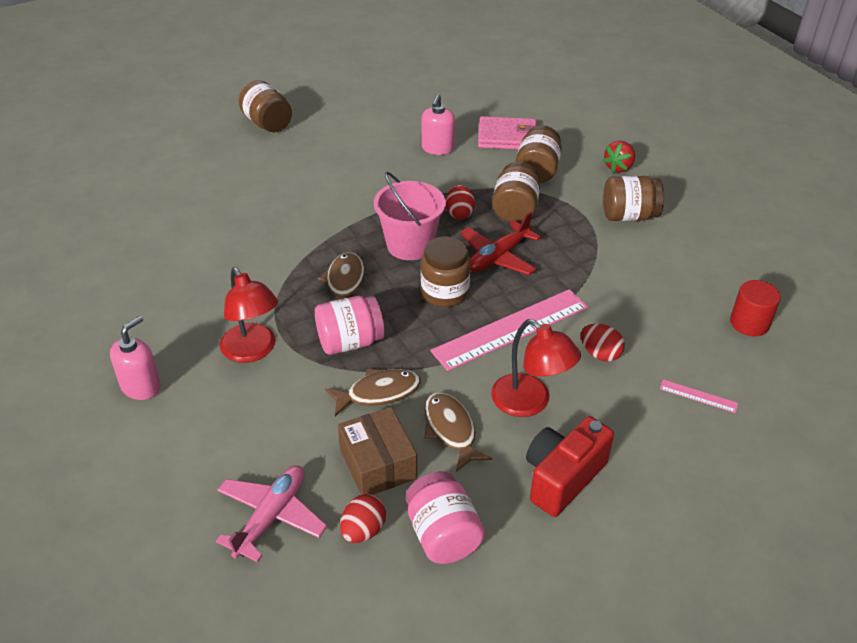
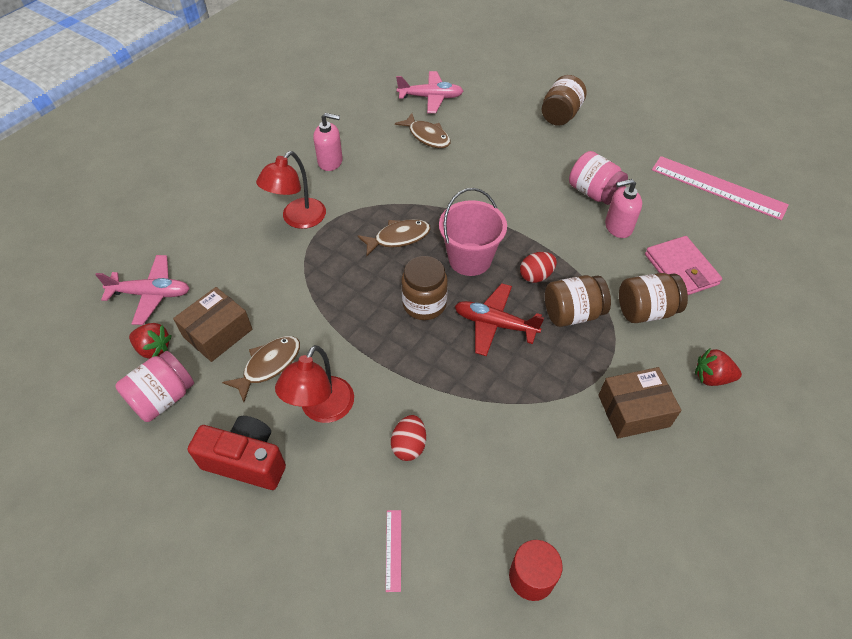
camera: 65 degrees right, 10 degrees up
pink soap dispenser [110,316,161,400] -> pink soap dispenser moved to [313,113,343,171]
pink jar [315,296,385,355] -> pink jar moved to [569,151,628,205]
brown fish [325,369,421,417] -> brown fish moved to [395,113,451,148]
red egg [340,494,386,543] -> red strawberry [129,323,172,359]
pink ruler [430,289,588,371] -> pink ruler moved to [652,156,789,220]
brown jar [603,176,664,221] -> brown box [598,367,681,439]
none -> pink plane [396,71,463,113]

